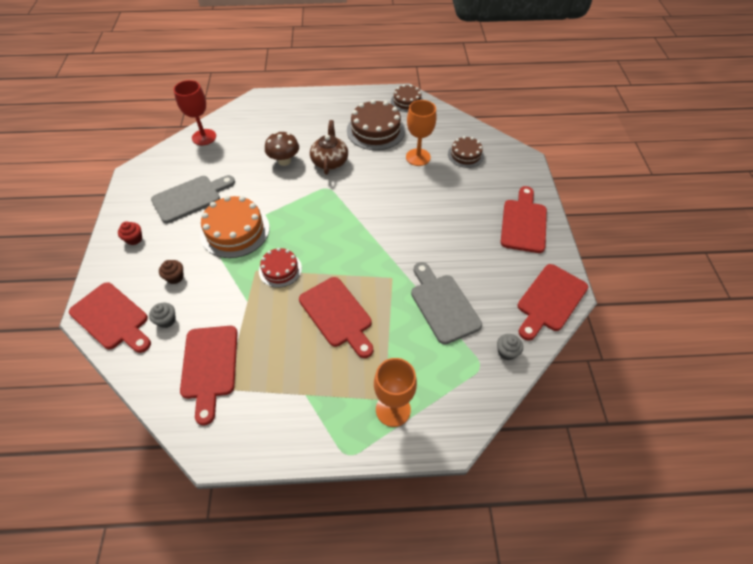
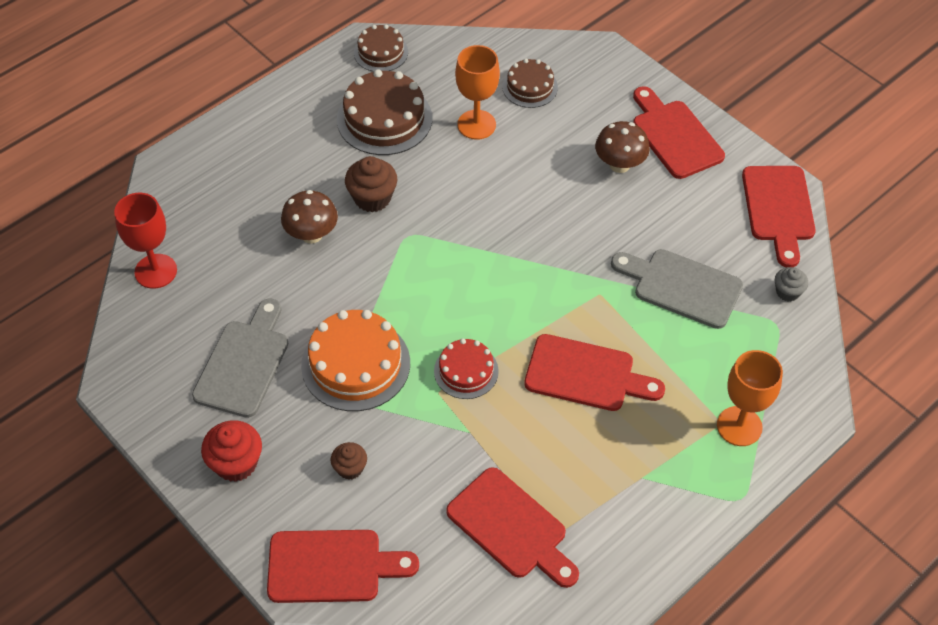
camera: 40 degrees left, 0 degrees up
red cupcake [118,221,142,245] -> red cupcake [201,420,262,482], size x1.64
grey cupcake [149,302,176,328] -> none
brown teapot [310,120,348,175] -> brown cupcake [345,156,397,212]
none -> brown mushroom [595,121,650,173]

